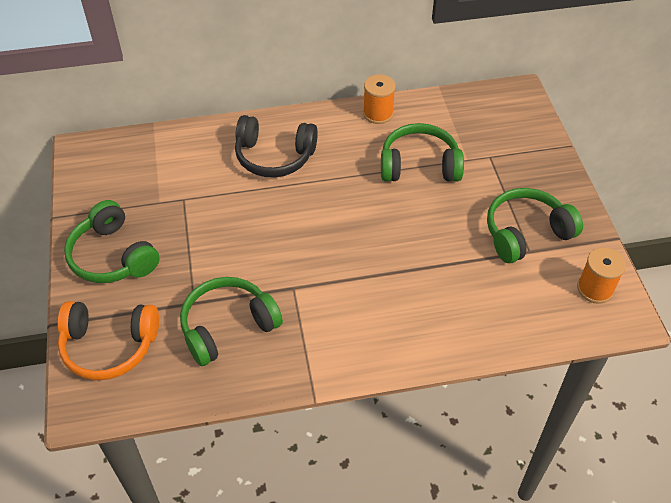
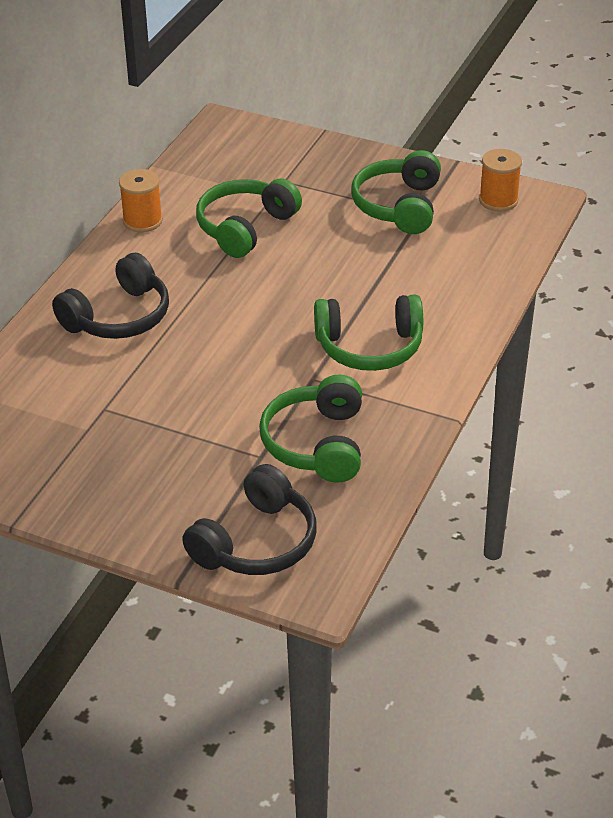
camera: 55 degrees left, 10 degrees down
orange headphones [58,301,159,380] -> black headphones [182,464,317,575]
green headphones [64,200,160,283] -> green headphones moved to [314,295,423,371]

